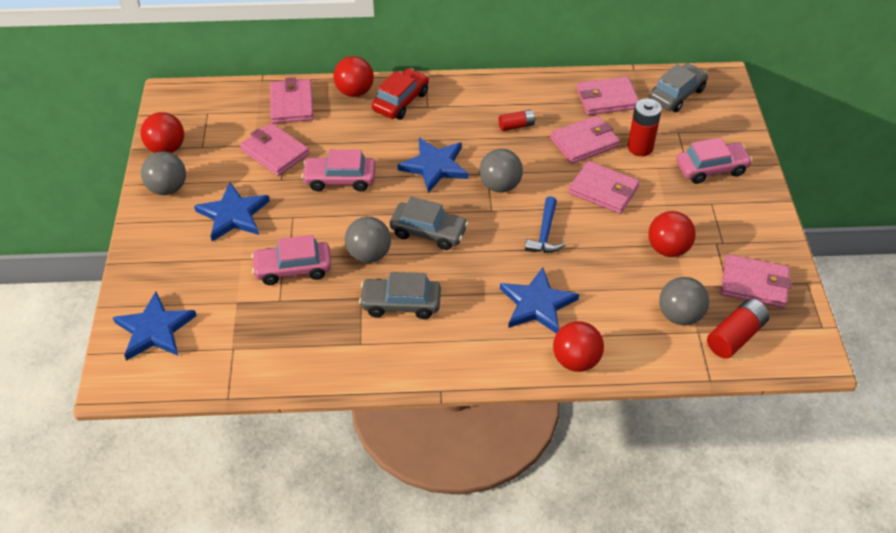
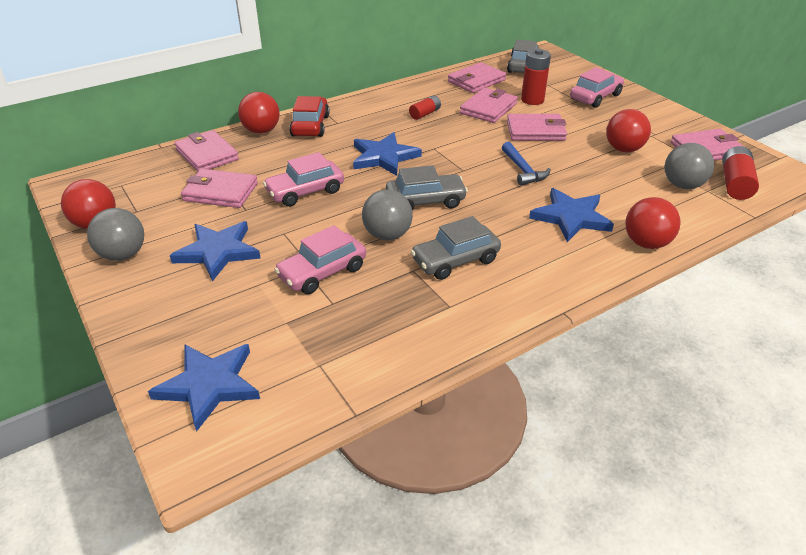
camera: 30 degrees left, 10 degrees down
grey ball [479,149,523,193] -> none

